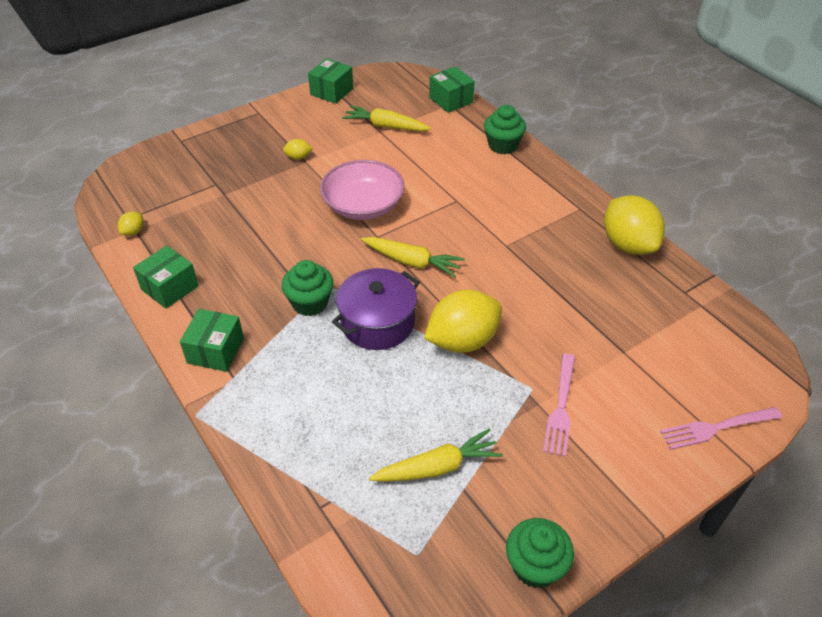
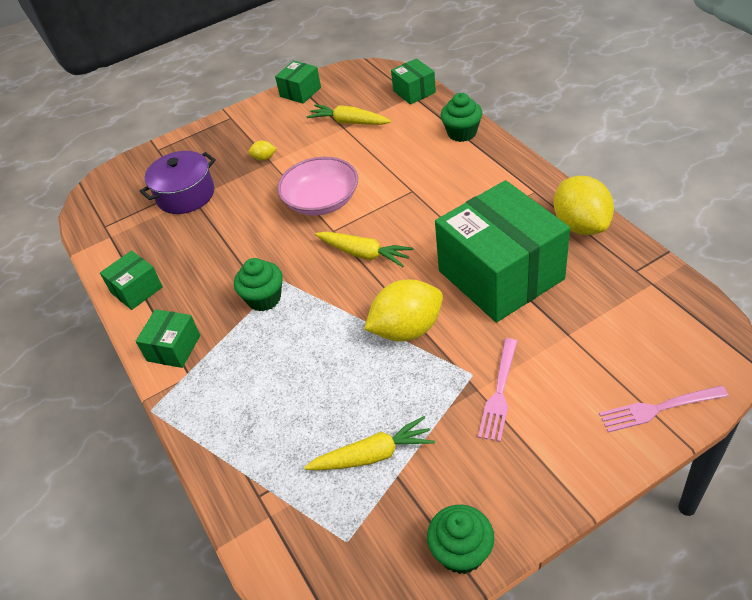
camera: 10 degrees right, 0 degrees up
yellow lemon [118,211,143,236] -> none
purple pot [332,268,420,350] -> purple pot moved to [140,151,216,214]
none -> green box [435,180,570,322]

